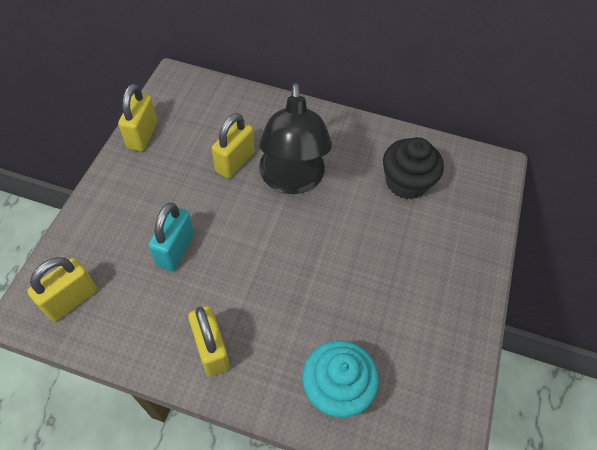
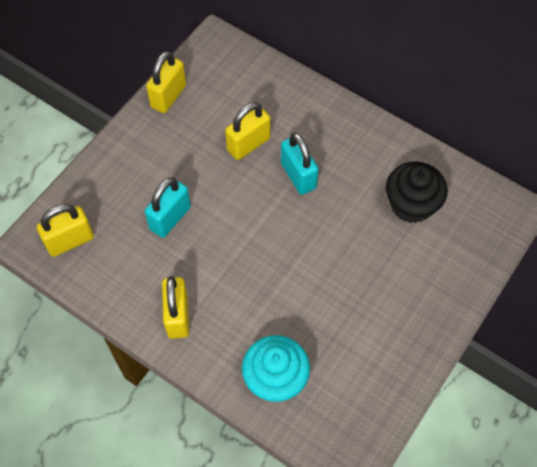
camera: 20 degrees right, 5 degrees up
black lamp [259,83,332,194] -> turquoise padlock [281,133,318,195]

